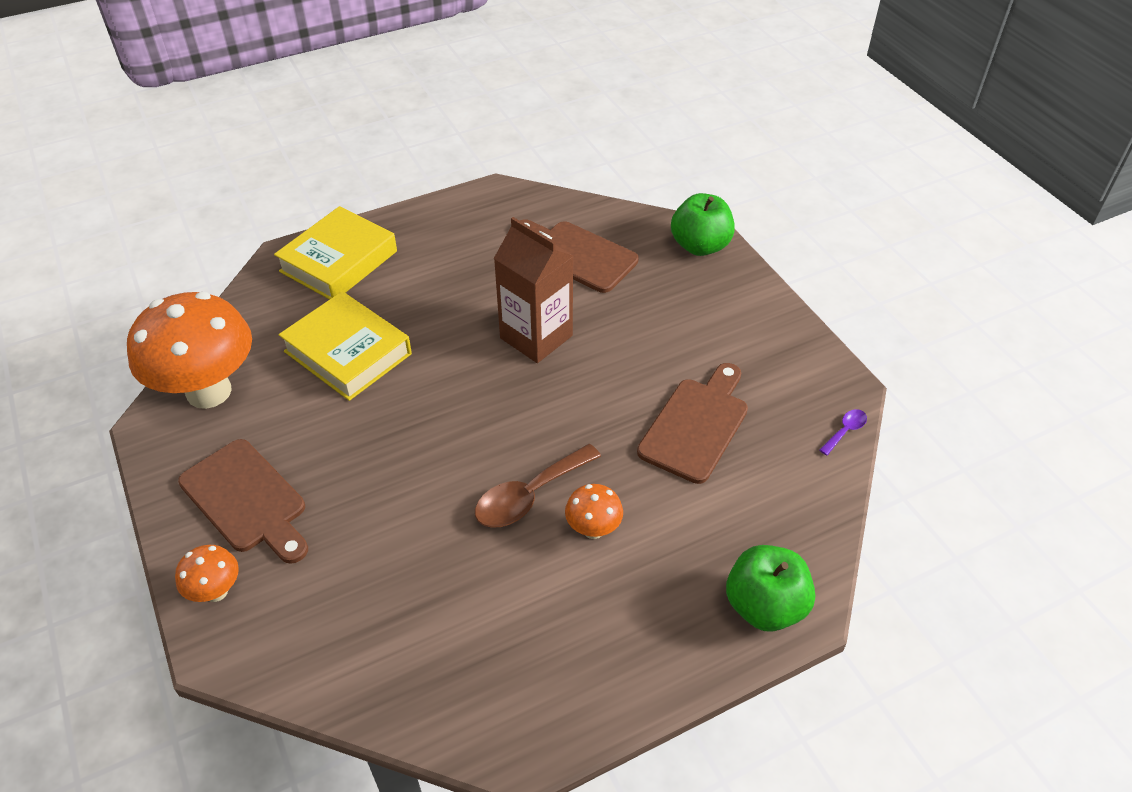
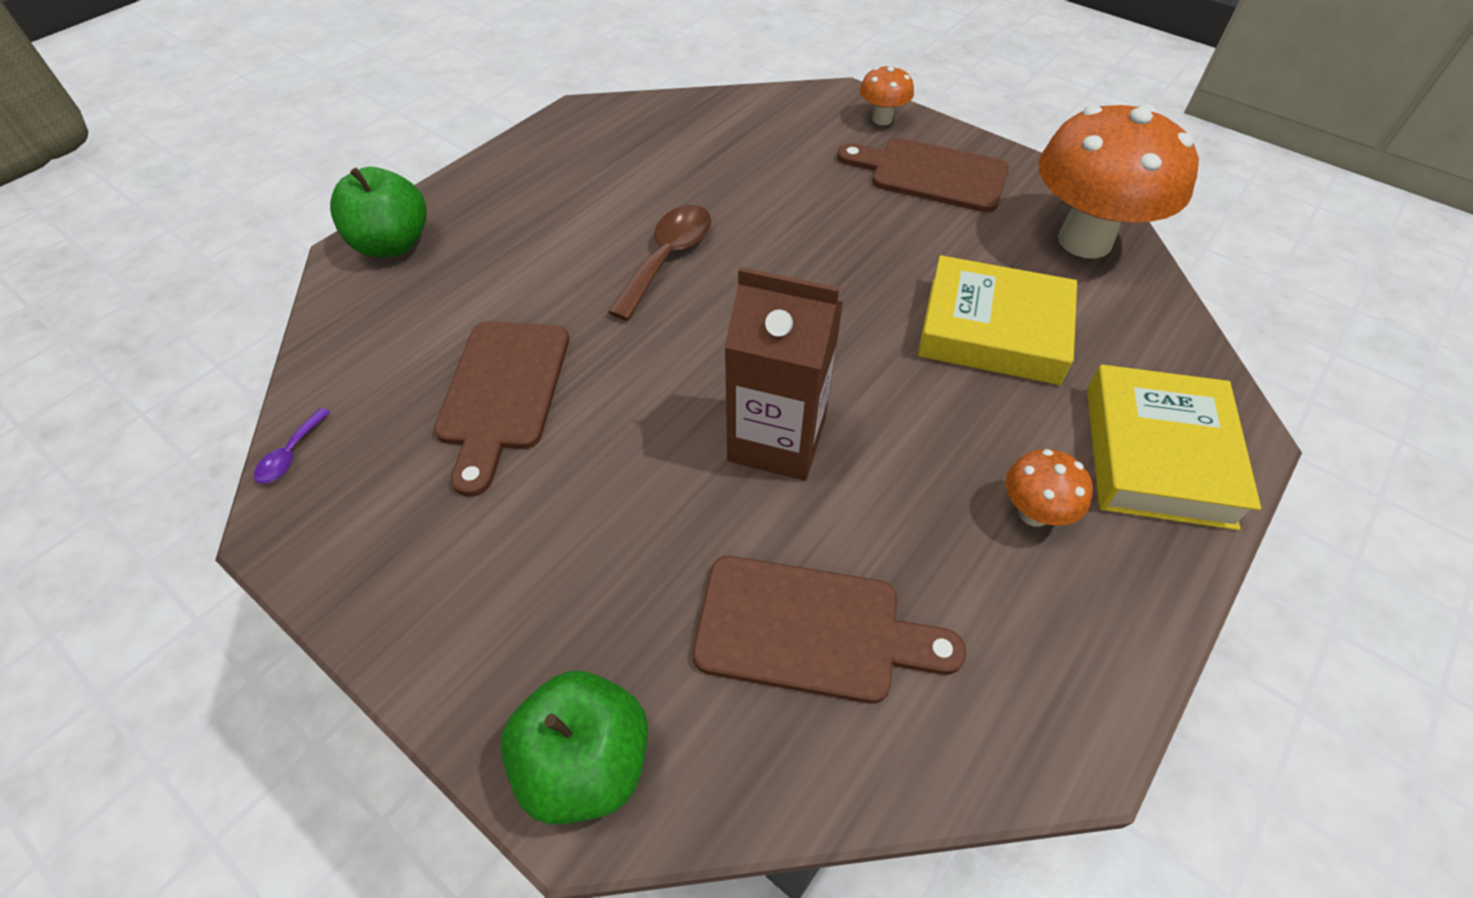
camera: 155 degrees right, 5 degrees up
orange mushroom [565,484,623,539] -> orange mushroom moved to [1006,449,1093,527]

